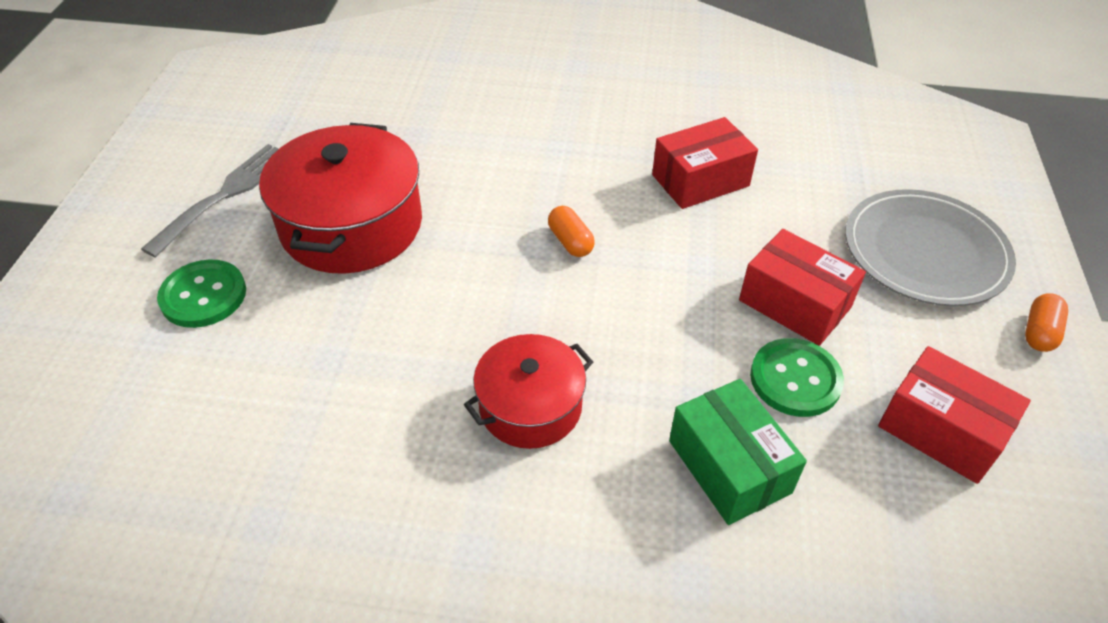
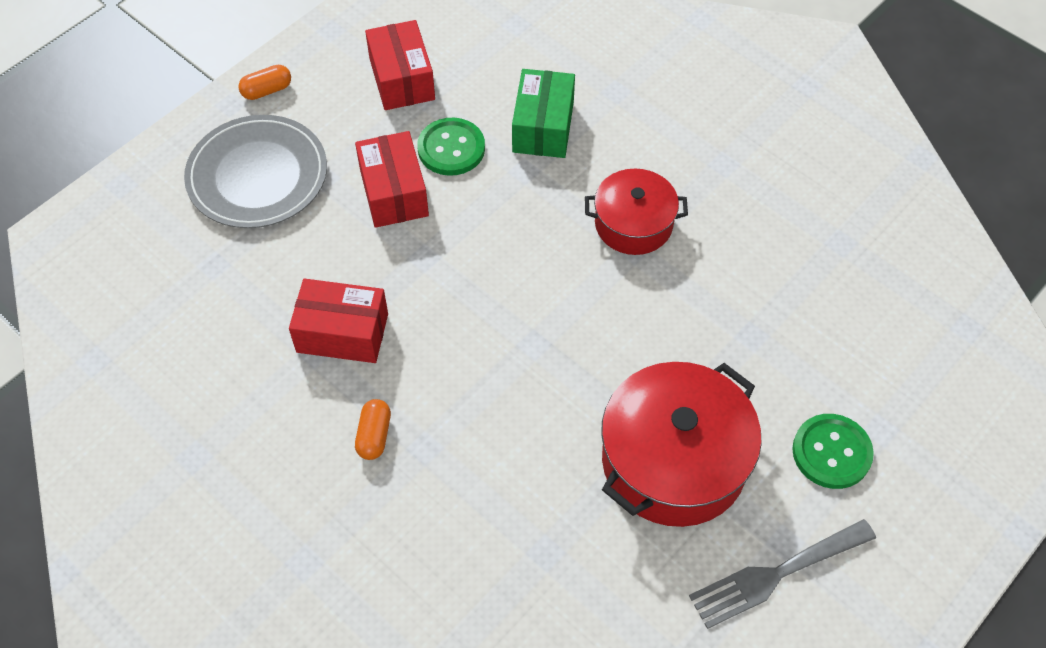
camera: 145 degrees left, 10 degrees up
orange capsule [548,206,595,257] -> orange capsule moved to [355,399,391,460]

